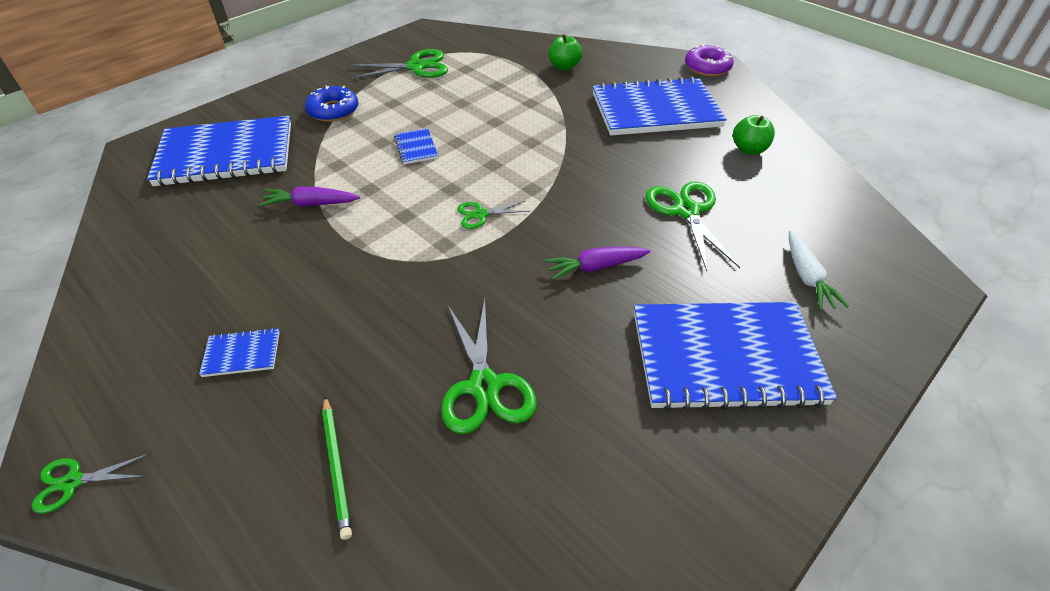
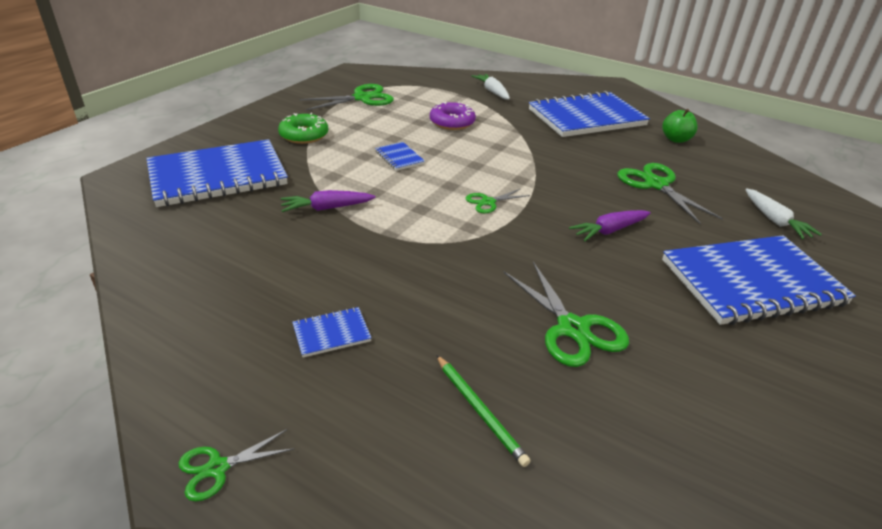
camera: 15 degrees left, 10 degrees down
blue donut [305,85,358,122] -> green donut [278,113,328,144]
green apple [549,34,582,70] -> white carrot [472,74,510,99]
purple donut [685,44,734,76] -> purple donut moved to [430,102,476,130]

